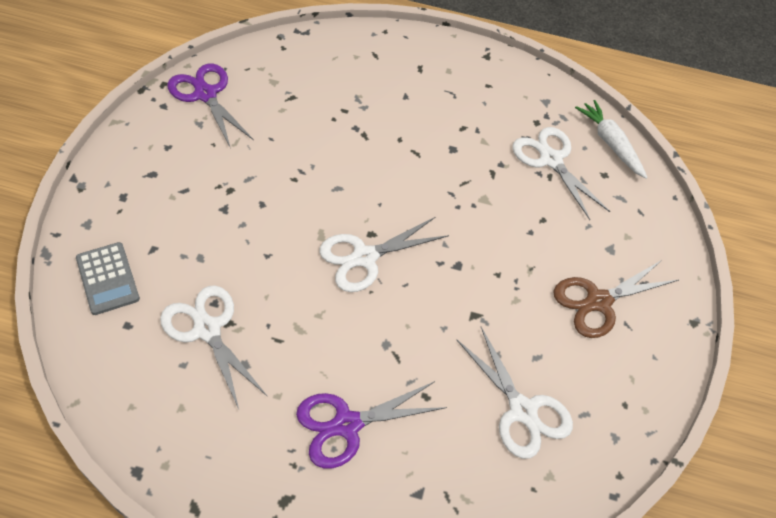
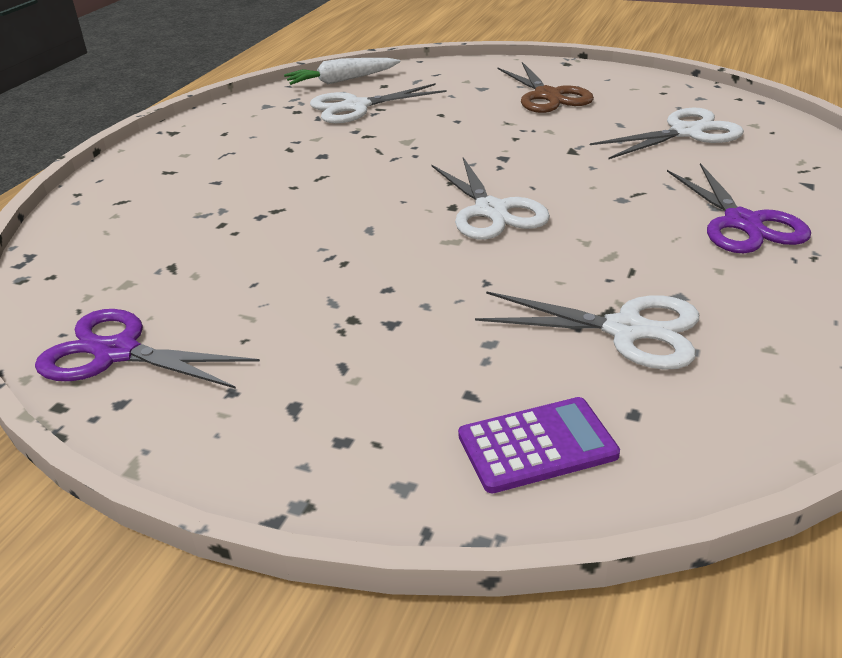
camera: 75 degrees left, 20 degrees down
grey calculator [76,242,140,315] -> purple calculator [458,397,620,493]
white scissors [160,285,268,409] -> white scissors turned 135 degrees counterclockwise [475,291,699,370]
purple scissors [167,63,254,149] -> purple scissors turned 45 degrees clockwise [35,309,260,389]

